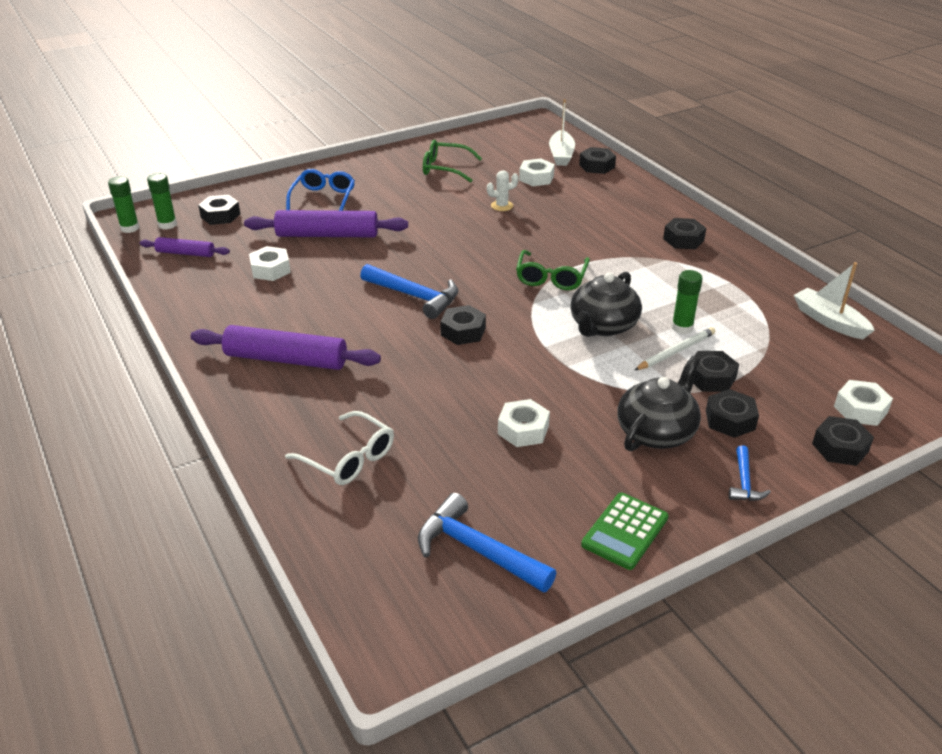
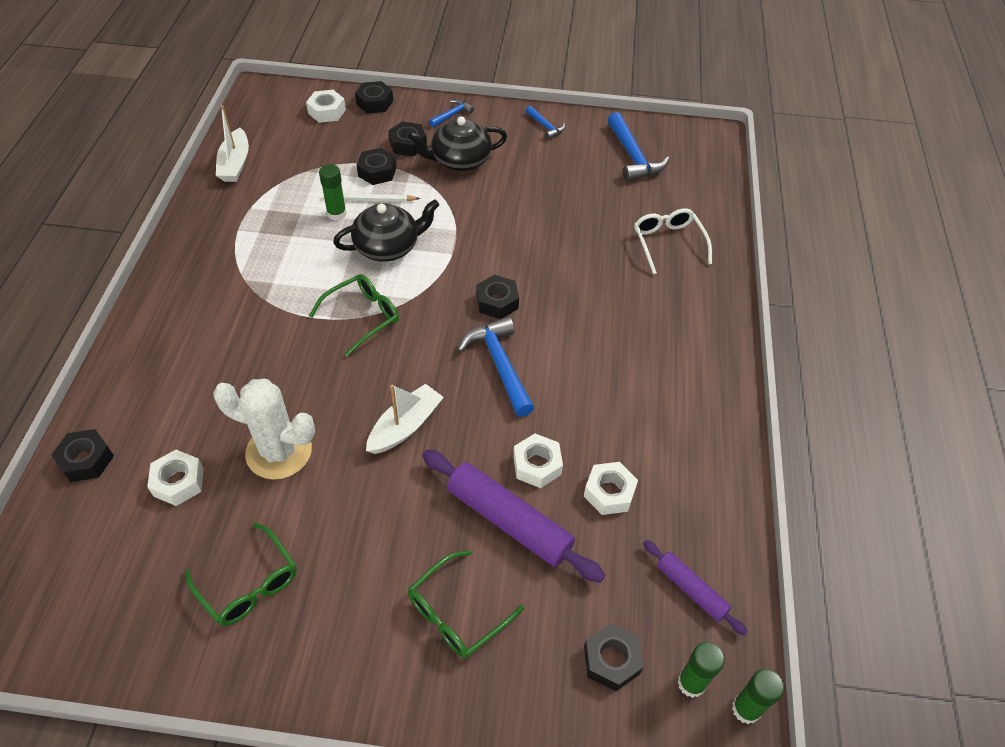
camera: 145 degrees left, 15 degrees up
purple rolling pin [190,325,381,370] -> none
blue glasses [286,169,355,211] -> green glasses [408,550,524,658]
white cactus [487,170,518,211] -> white cactus [213,379,315,480], size x2.14
white nut [498,399,550,447] -> white nut moved to [513,434,563,488]
white boat [549,99,575,166] -> white boat moved to [366,384,444,454]
green calculator [581,493,669,570] -> blue hammer [526,106,565,140]
black nut [663,218,706,249] -> none

